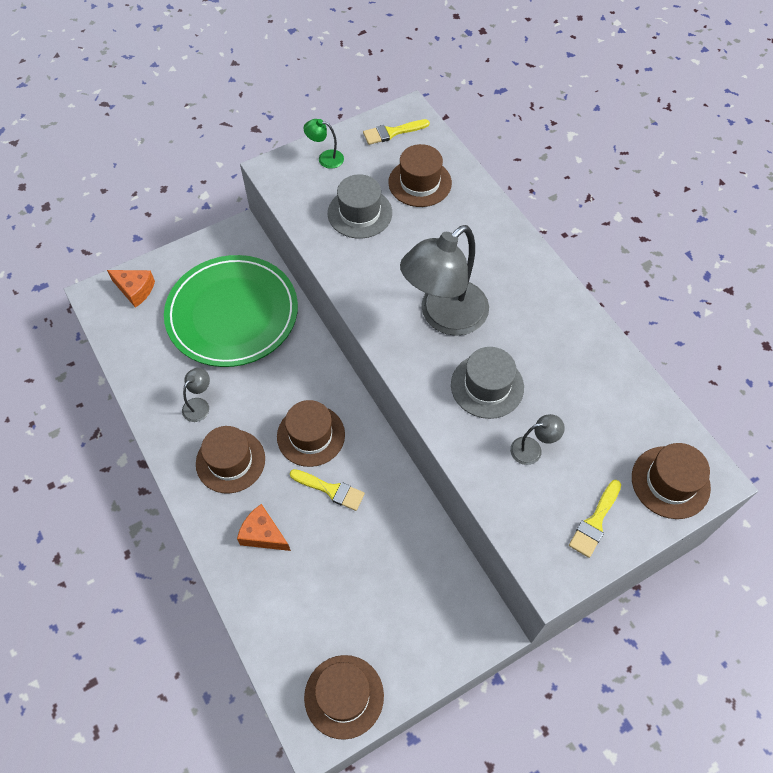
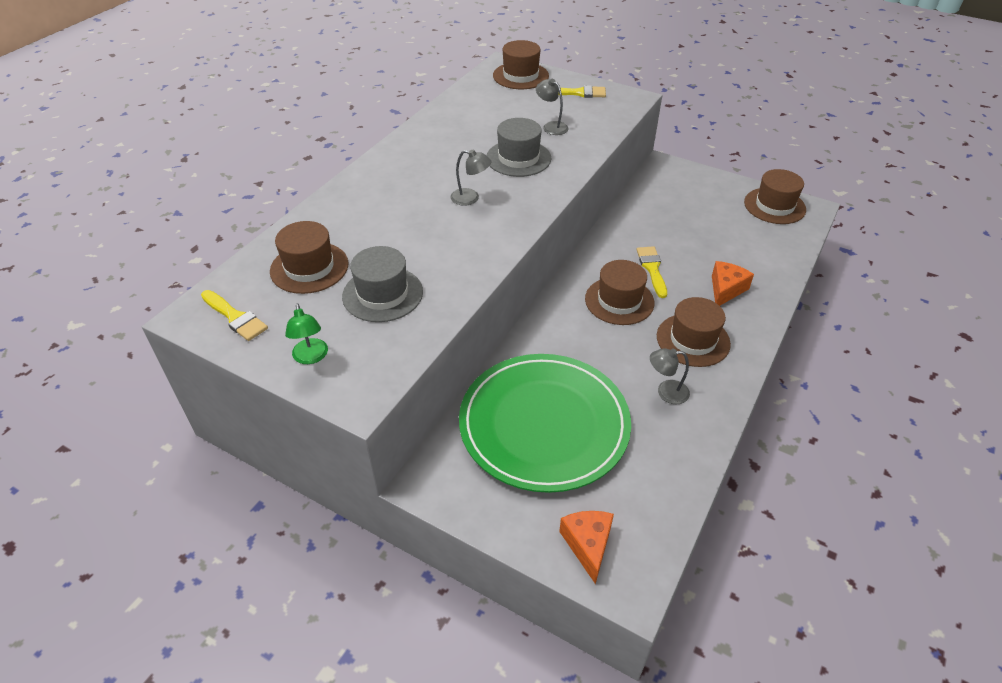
camera: 120 degrees left, 15 degrees down
orange cheese [237,504,291,551] -> orange cheese turned 150 degrees counterclockwise [712,261,754,306]
grey lamp [400,225,489,336] -> grey lamp [450,149,491,206], size x0.42

